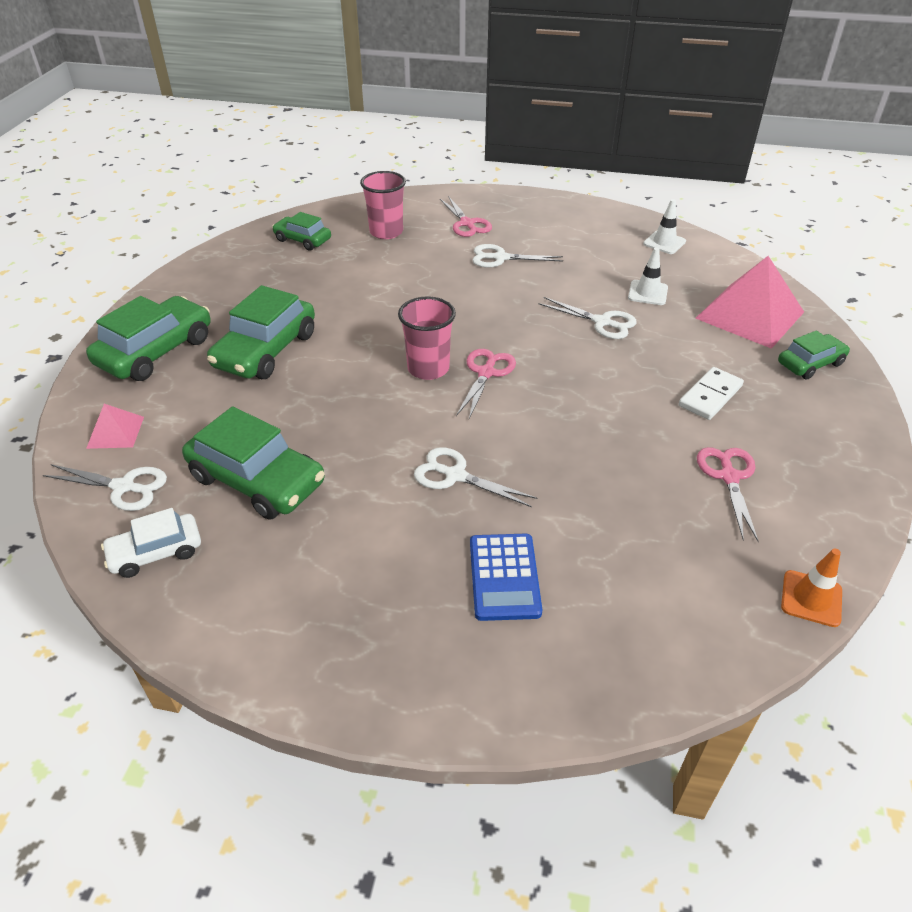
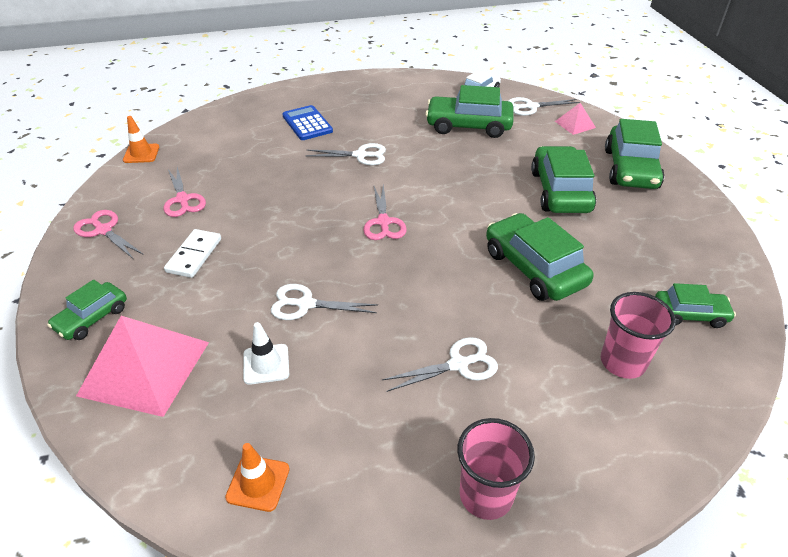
camera: 155 degrees right, 0 degrees up
pink cup [398,296,456,380] -> pink cup moved to [458,418,535,520]
pink scissors [440,196,492,237] -> pink scissors moved to [73,210,144,259]
white traffic cone [643,199,686,254] -> orange traffic cone [225,443,290,512]
none -> green car [486,213,593,301]

